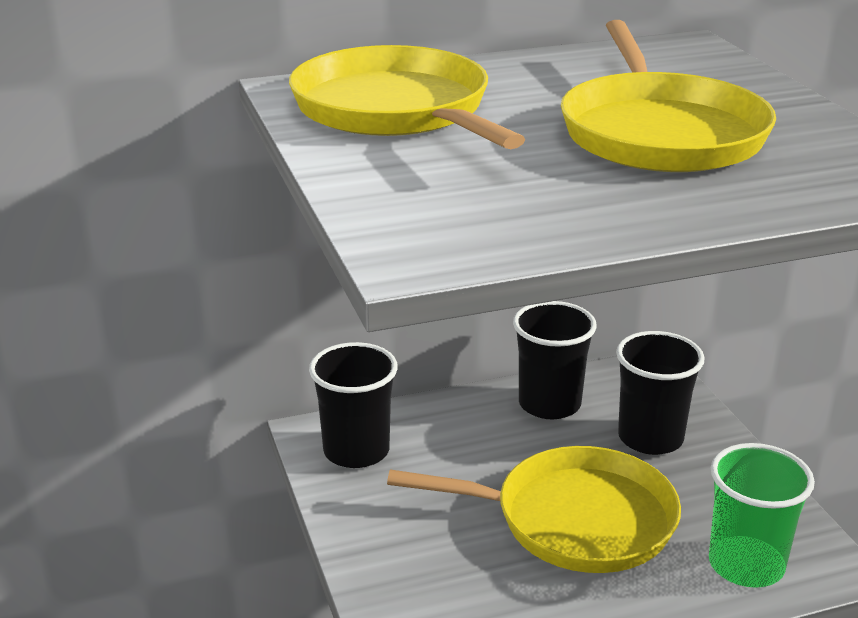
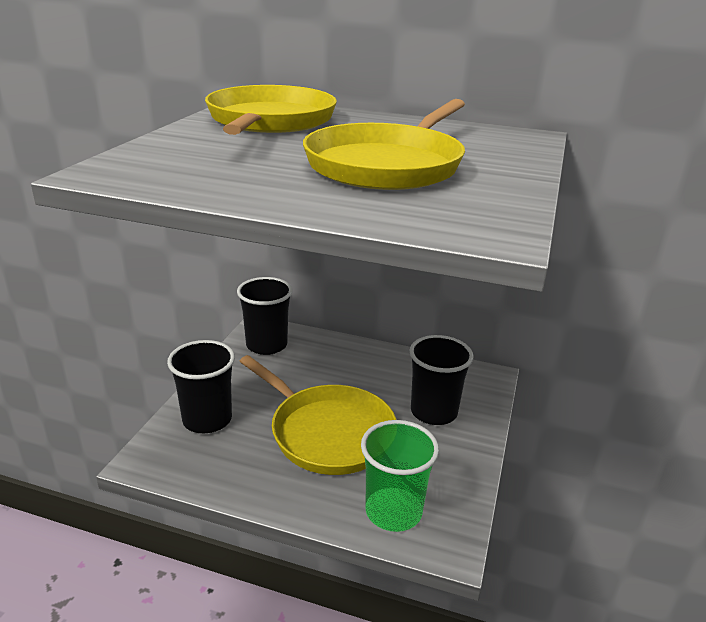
camera: 35 degrees right, 0 degrees up
black cup [513,301,597,419] -> black cup moved to [167,340,235,433]

